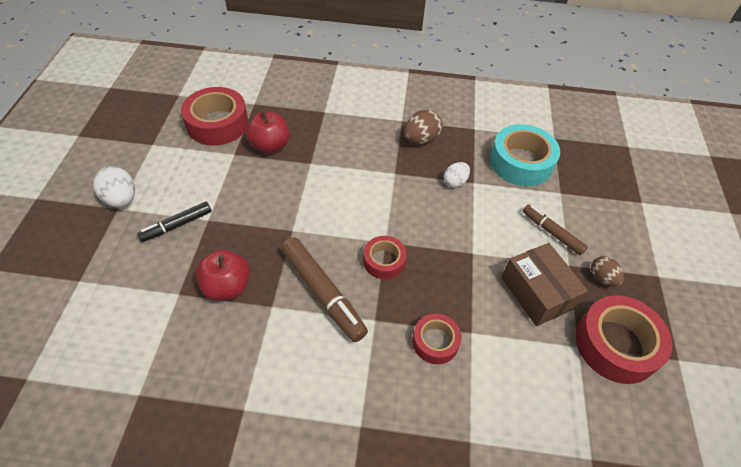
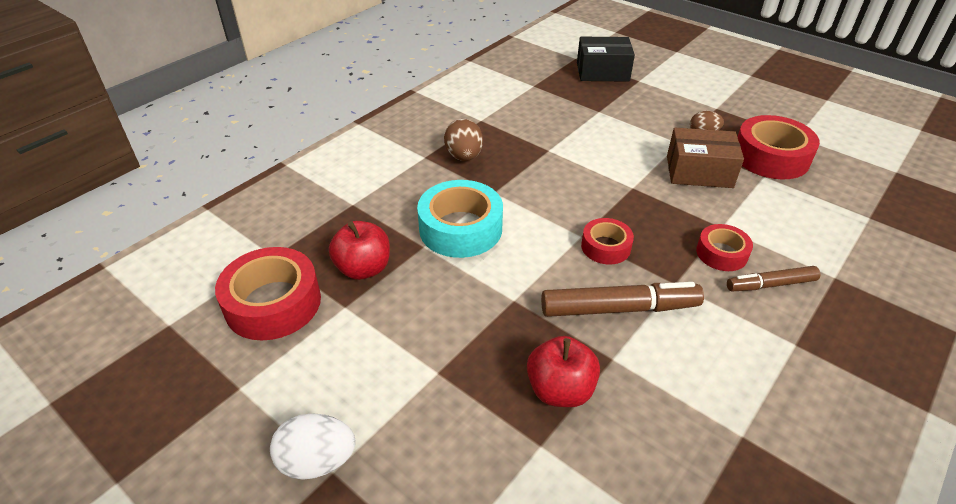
camera: 55 degrees left, 10 degrees down
black marker [137,202,211,242] -> none
white egg [444,162,470,188] -> none
turquoise tape [490,124,560,186] -> turquoise tape moved to [417,180,503,258]
brown marker [523,205,588,255] -> brown marker moved to [727,266,820,291]
none -> black box [577,37,635,82]

